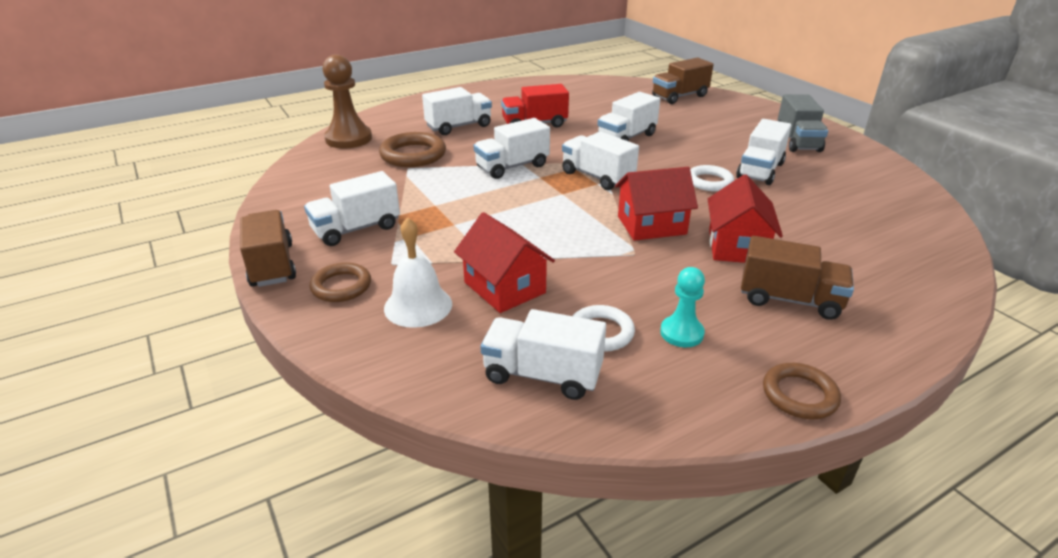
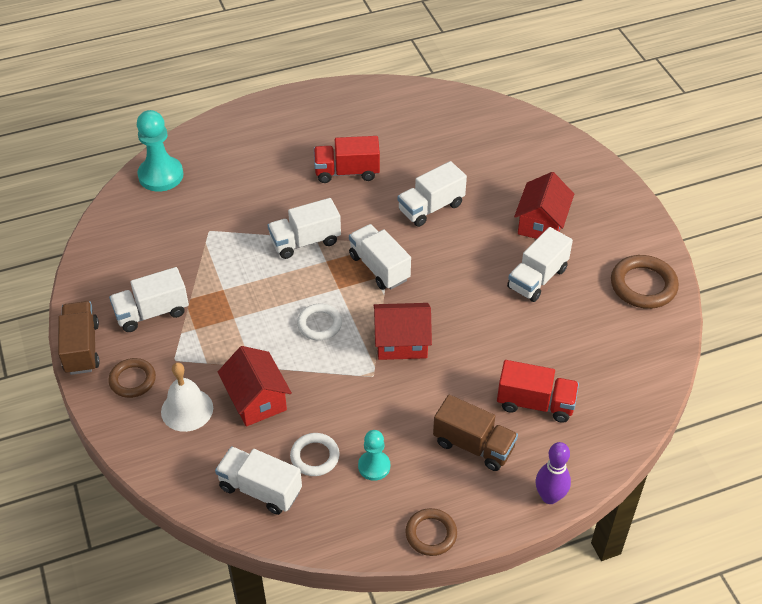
camera: 10 degrees right, 15 degrees up
brown pawn [322,54,372,149] -> turquoise pawn [137,110,183,192]
brown ring [379,132,446,167] -> brown ring moved to [611,255,679,309]
white truck [422,87,492,135] -> none
brown truck [652,58,714,104] -> none
white ring [690,165,734,191] -> white ring moved to [297,304,342,340]
red house [708,174,783,263] -> red house moved to [514,172,574,239]
grey truck [777,94,828,152] -> none
none -> red truck [497,360,579,423]
none -> purple bowling pin [536,442,571,504]

